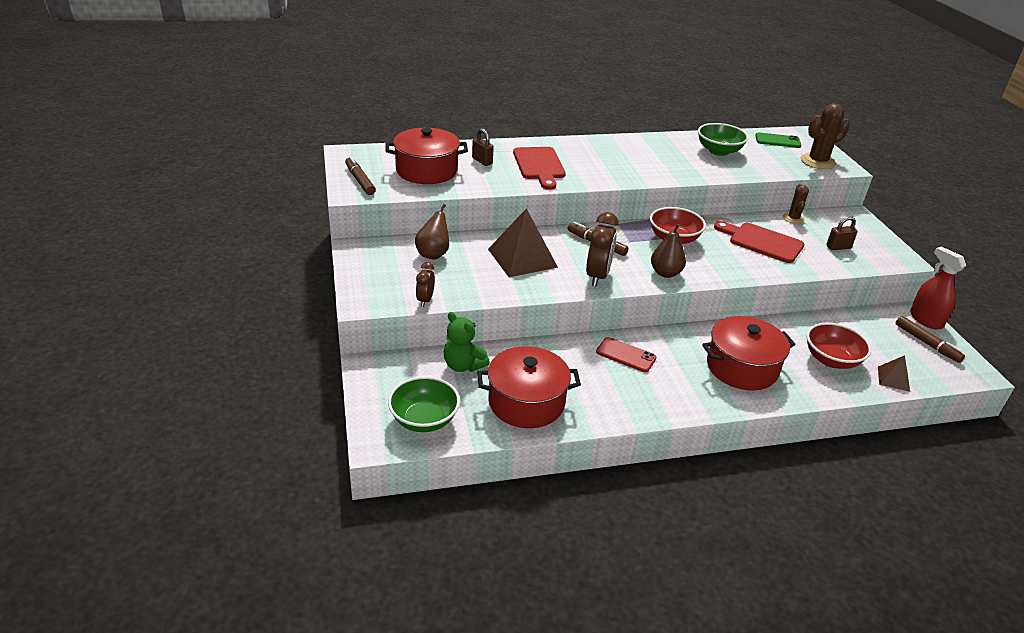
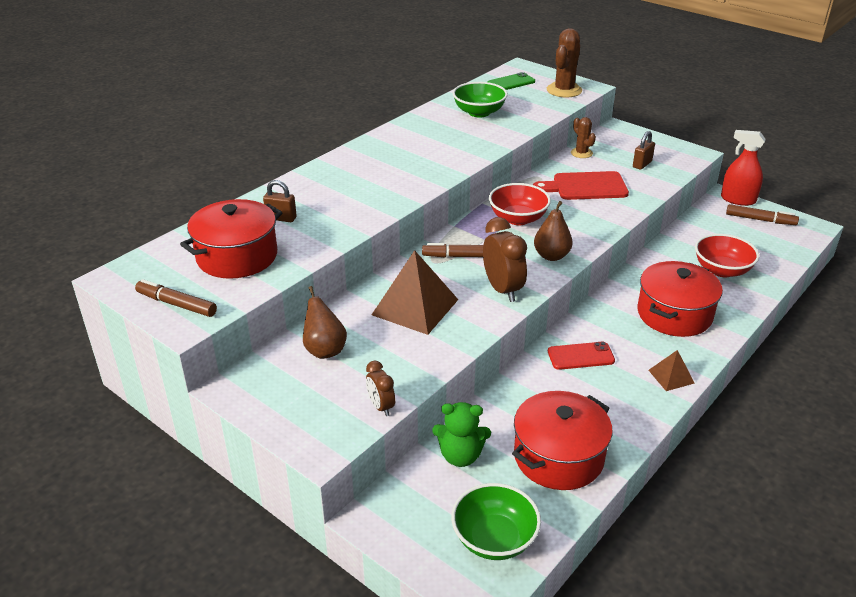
camera: 35 degrees left, 0 degrees up
red cutting board [513,147,566,190] -> none
brown pyramid [878,355,910,392] -> brown pyramid moved to [648,350,695,391]

